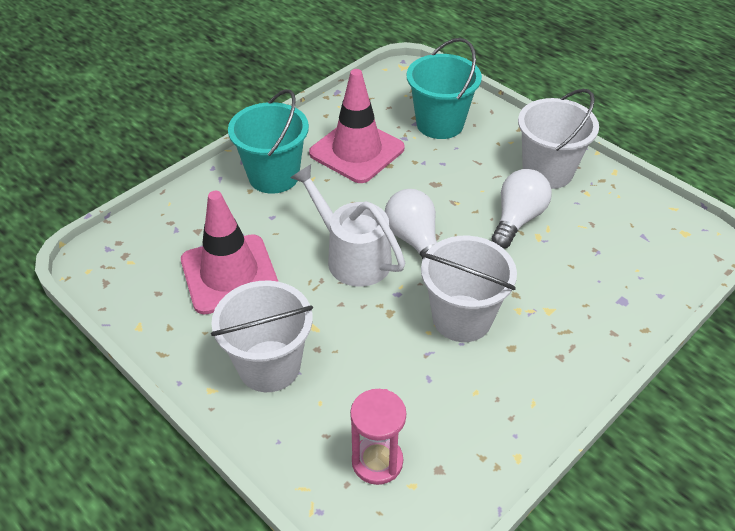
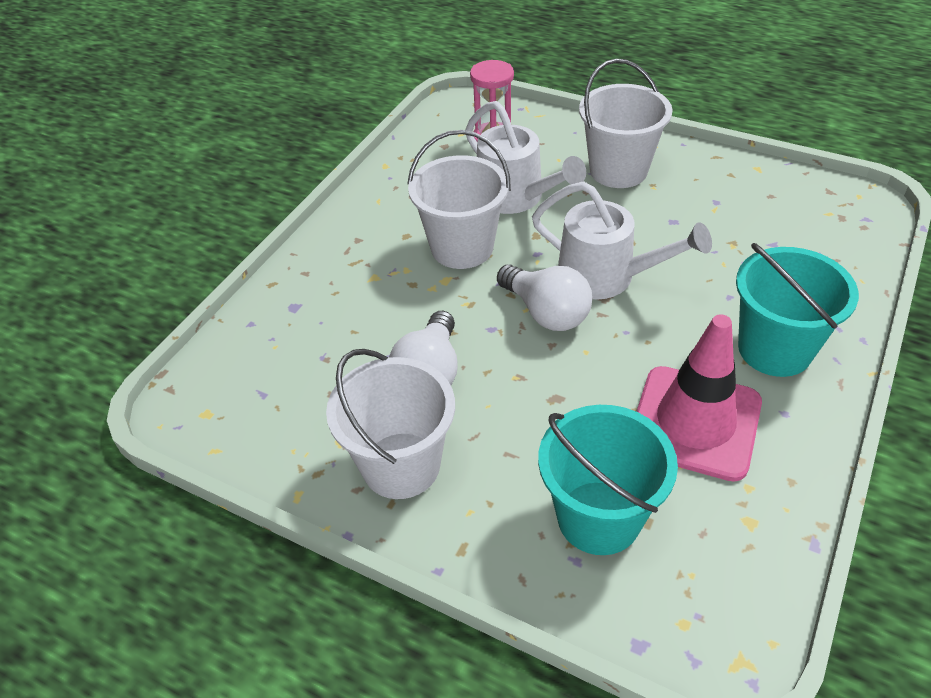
camera: 165 degrees right, 0 degrees up
pink traffic cone [181,191,279,314] -> none
none -> white watering can [465,101,586,214]

